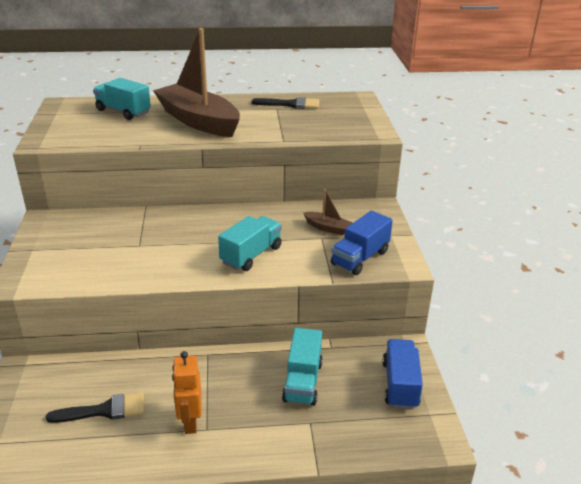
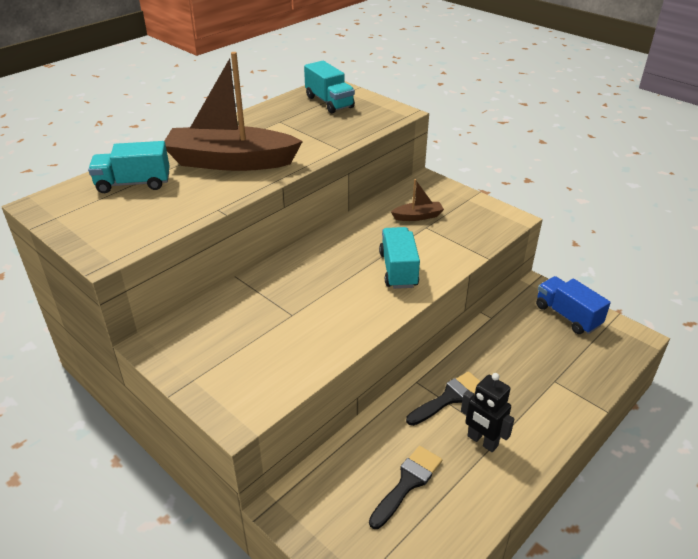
camera: 40 degrees left, 5 degrees up
orange robot [172,351,202,434] -> black robot [461,373,515,452]
black brush [252,97,319,109] -> black brush moved to [406,372,481,426]
turquoise truck [282,328,323,406] -> turquoise truck moved to [304,61,355,113]
blue truck [331,211,393,275] -> none

